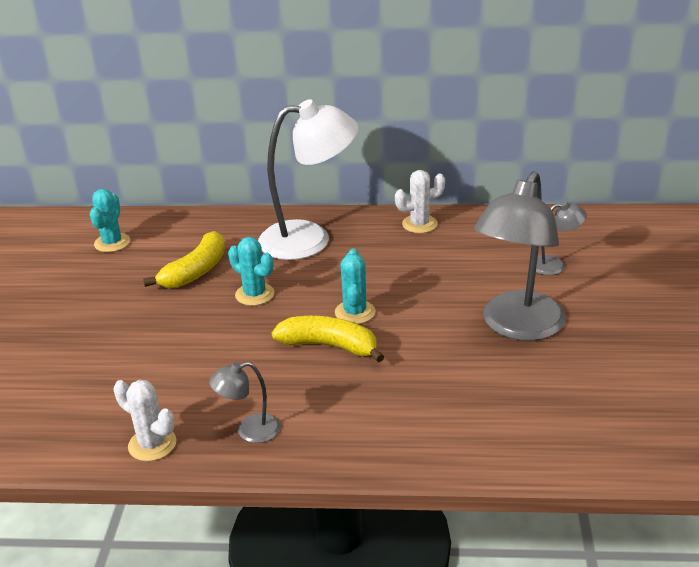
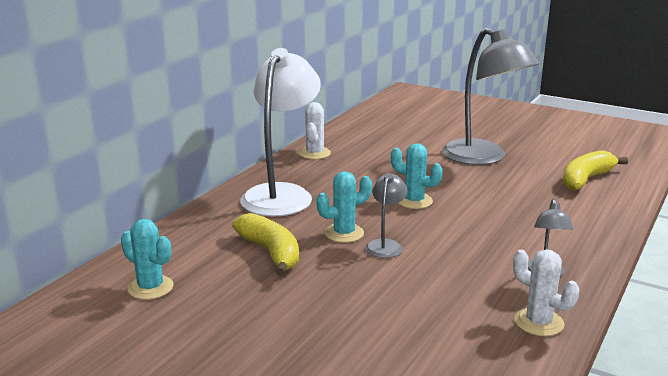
camera: 65 degrees left, 10 degrees down
white cactus [113,380,176,461] -> white cactus turned 75 degrees clockwise [513,249,579,336]
yellow banana [272,316,384,363] -> yellow banana moved to [563,150,628,191]
grey lamp [536,201,587,275] -> grey lamp moved to [365,173,407,258]

